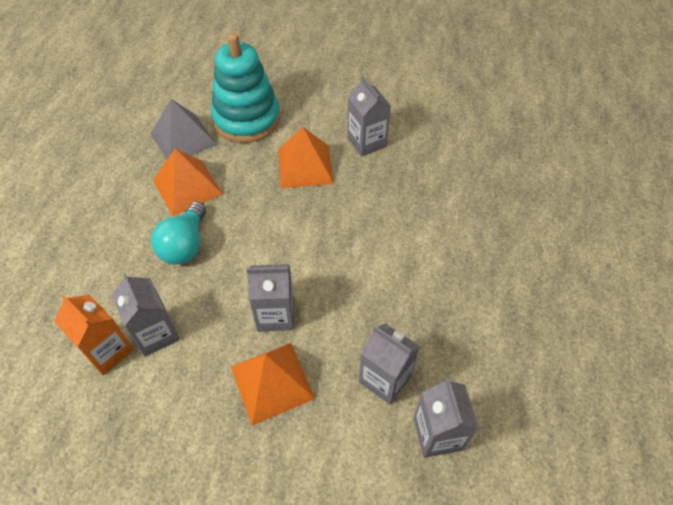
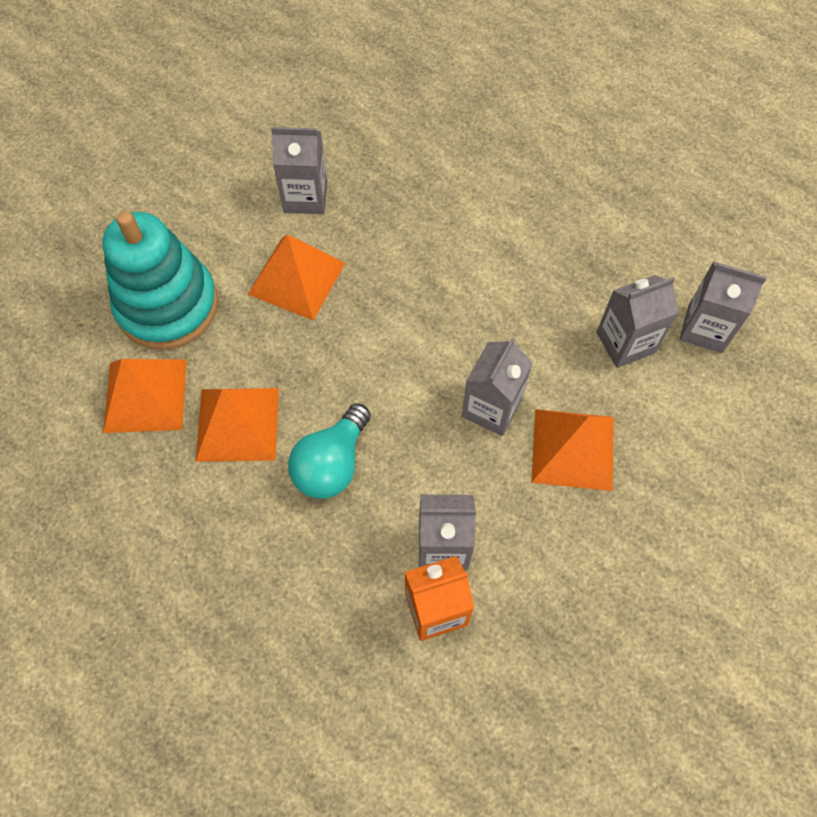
camera: 60 degrees left, 10 degrees up
grey pyramid [150,99,217,159] -> orange pyramid [103,359,187,433]
turquoise light bulb [151,202,206,265] -> turquoise light bulb turned 75 degrees clockwise [288,403,371,499]

